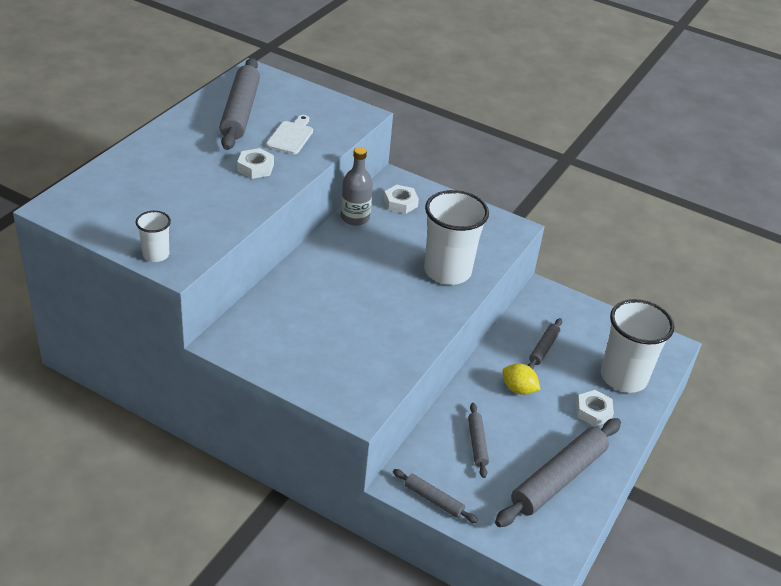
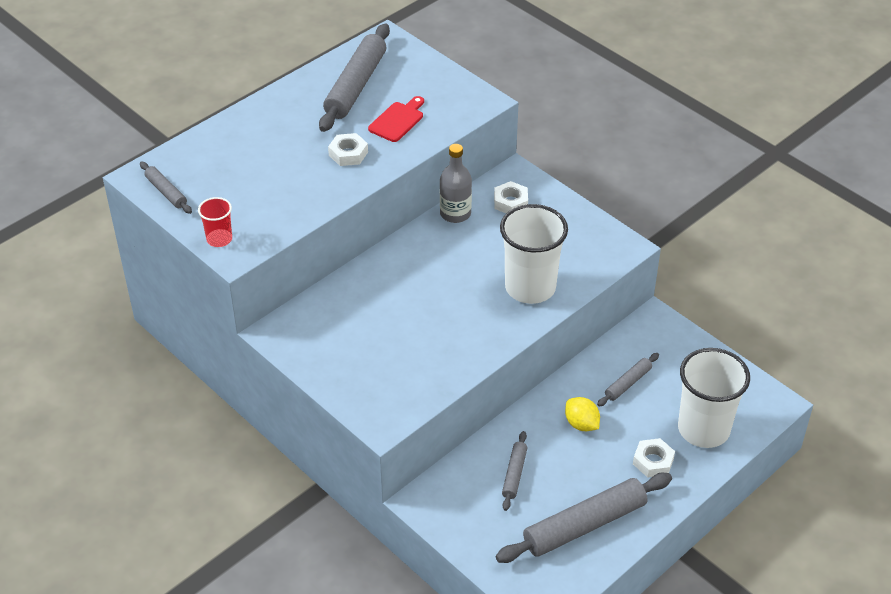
camera: 20 degrees right, 5 degrees up
white cup [136,211,171,262] -> red cup [198,197,232,247]
white cutting board [266,115,313,154] -> red cutting board [368,96,424,142]
grey rolling pin [393,469,478,523] -> grey rolling pin moved to [140,161,192,214]

